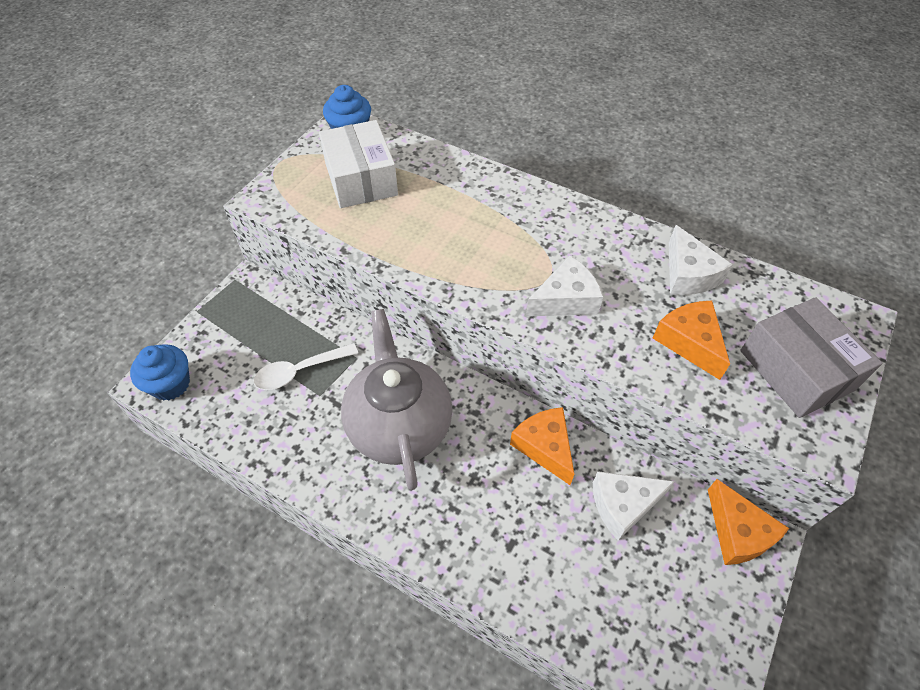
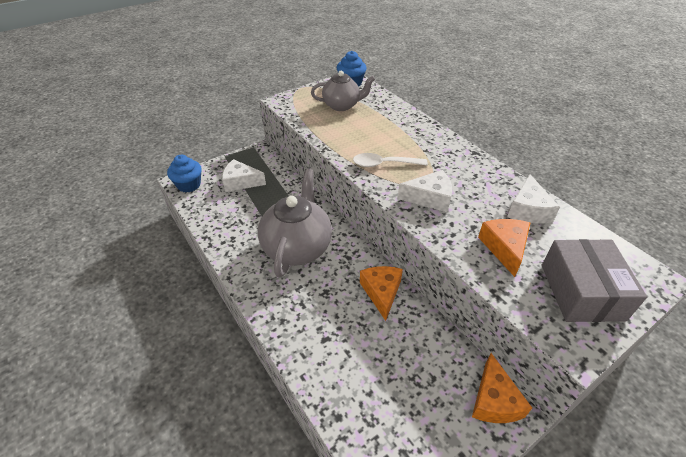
camera: 25 degrees right, 10 degrees down
white spoon [253,343,358,390] -> white spoon moved to [353,153,428,167]
white box [319,120,398,208] -> grey teapot [311,71,375,111]
white cheese [593,471,675,541] -> white cheese moved to [222,159,266,192]

